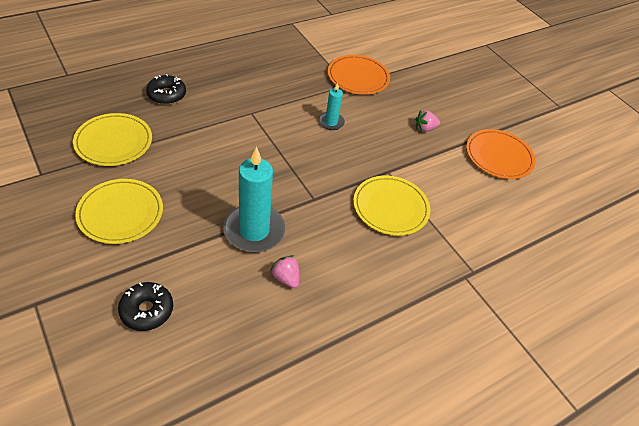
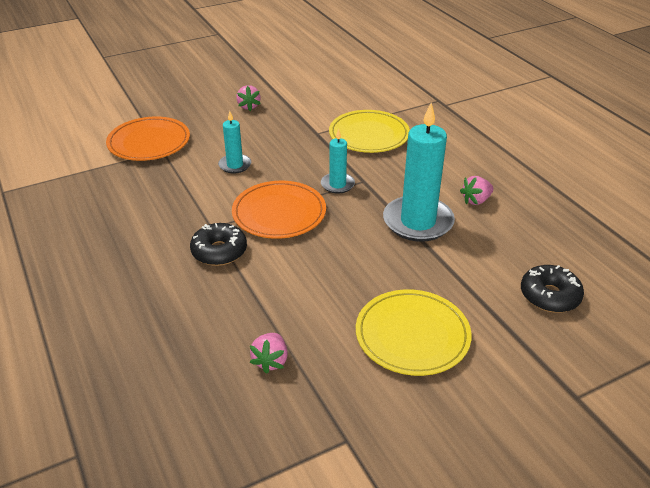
camera: 80 degrees left, 10 degrees down
yellow plate [73,113,152,166] -> pink strawberry [250,333,288,374]
black donut [146,74,186,105] -> black donut moved to [190,223,247,266]
orange plate [466,129,536,179] -> orange plate moved to [232,181,326,239]
none -> turquoise candle [321,129,355,194]

